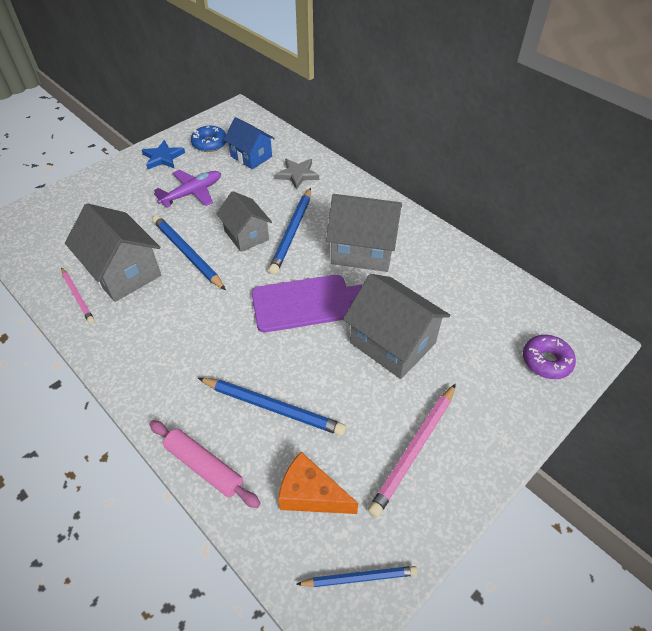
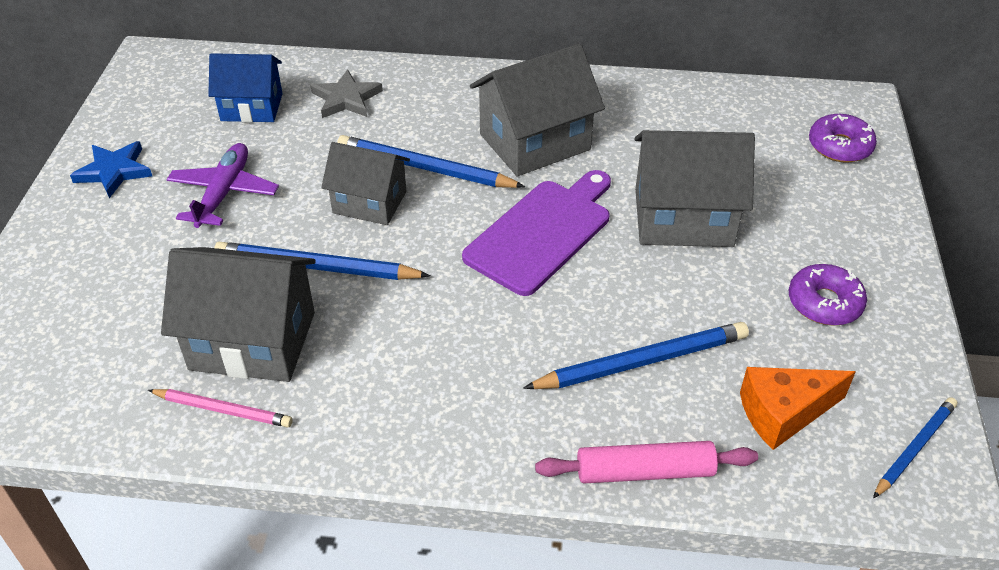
camera: 40 degrees left, 5 degrees down
blue donut [191,126,226,152] -> none
blue pencil [269,188,311,275] -> blue pencil turned 135 degrees clockwise [337,135,525,188]
pink pencil [368,383,456,517] -> purple donut [789,264,867,326]

